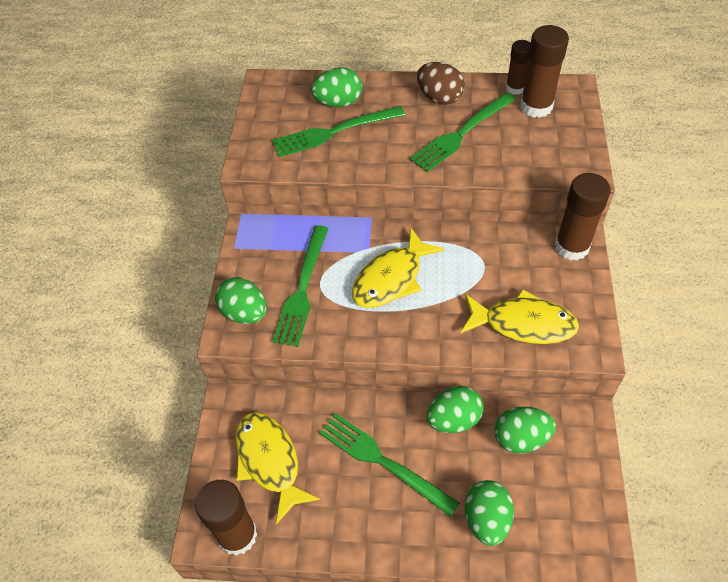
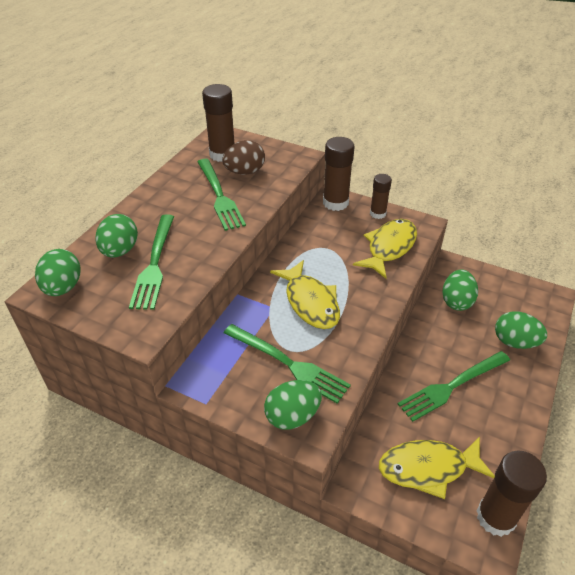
camera: 70 degrees left, 10 degrees down
brown egg [417,62,465,105] -> brown egg moved to [222,140,265,175]
green egg [427,386,484,433] -> green egg moved to [35,249,81,296]
brown glue stick [506,40,531,95] -> brown glue stick moved to [370,174,392,219]

